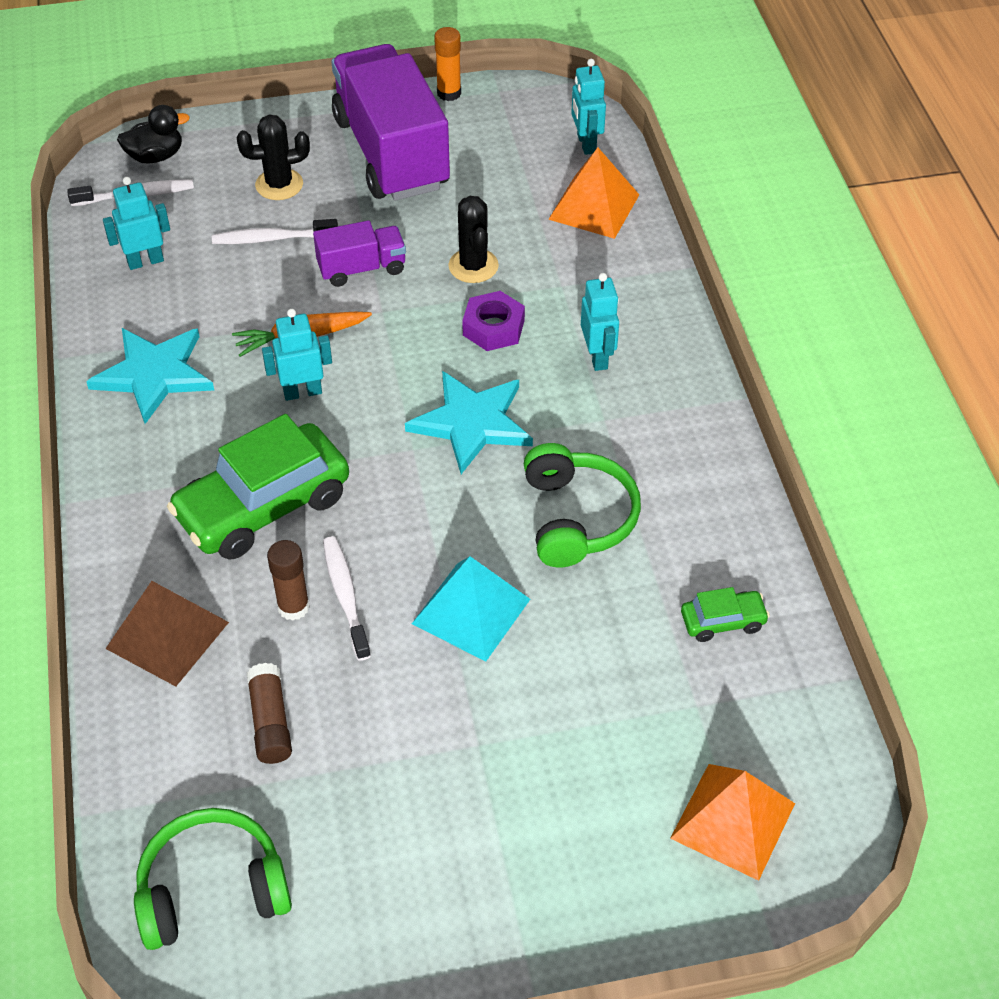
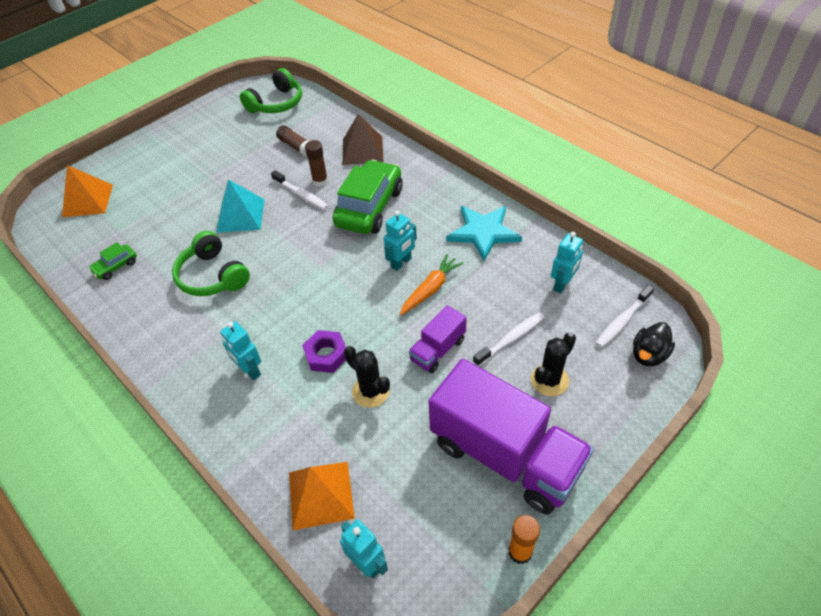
camera: 150 degrees right, 0 degrees up
turquoise star [405,371,533,474] -> none

